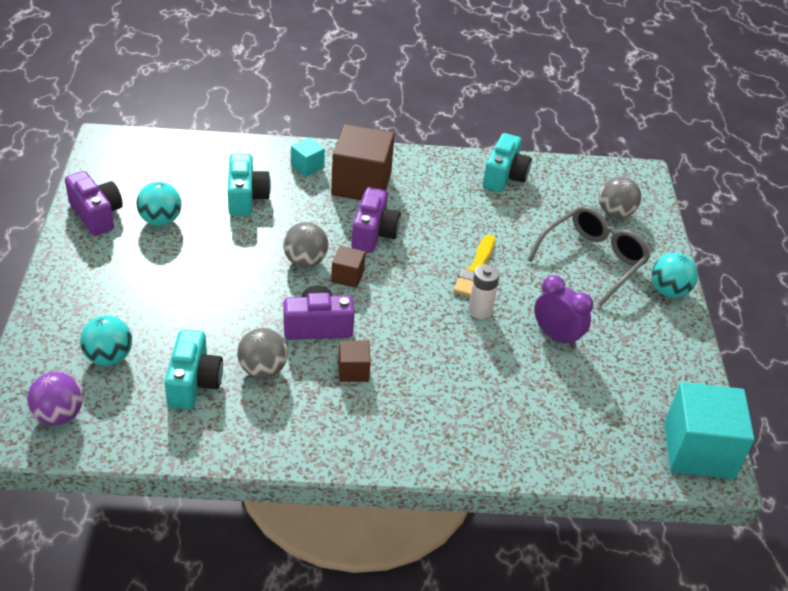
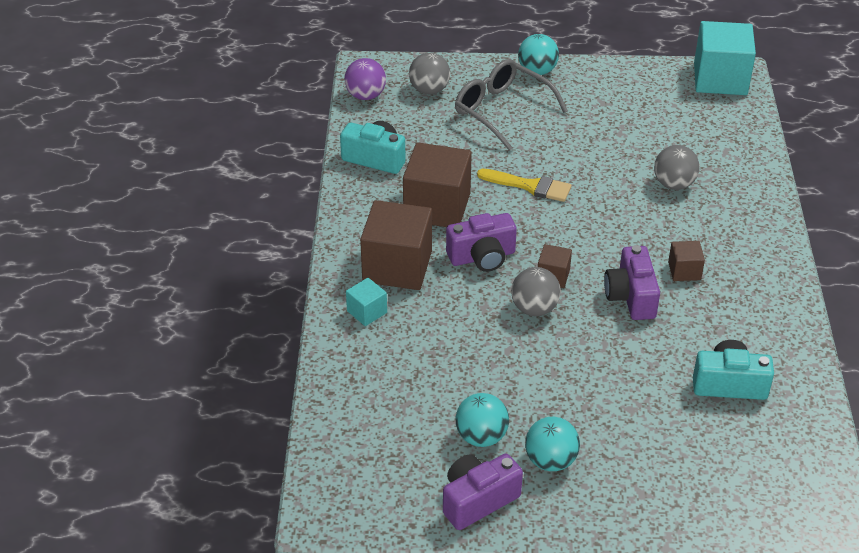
camera: 85 degrees left, 0 degrees up
purple ball [27,372,83,425] -> purple ball moved to [344,58,386,100]
turquoise ball [80,315,132,366] -> turquoise ball moved to [525,417,580,471]
turquoise camera [228,154,271,216] -> none
grey ball [237,328,288,378] -> grey ball moved to [654,145,700,190]
purple camera [351,187,401,253] -> purple camera turned 150 degrees clockwise [446,213,517,272]
white battery [468,264,500,319] -> none
purple clock [534,275,593,349] -> none
none -> brown cube [403,142,472,227]

